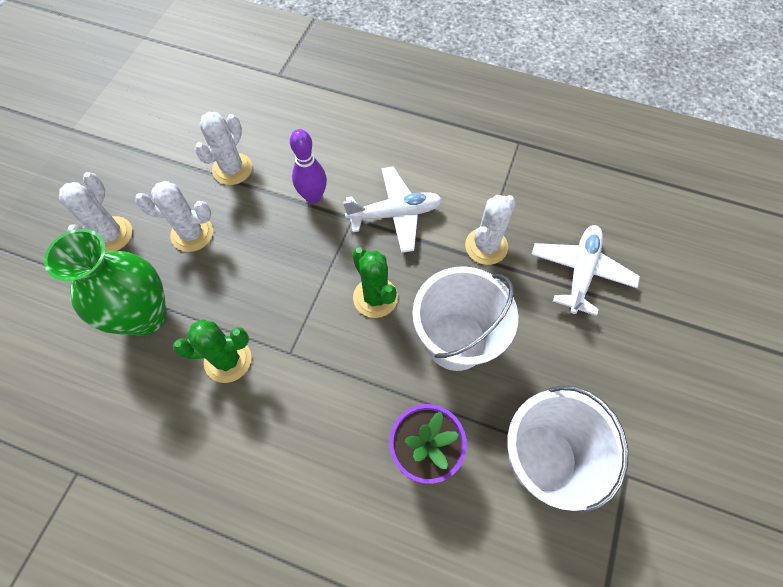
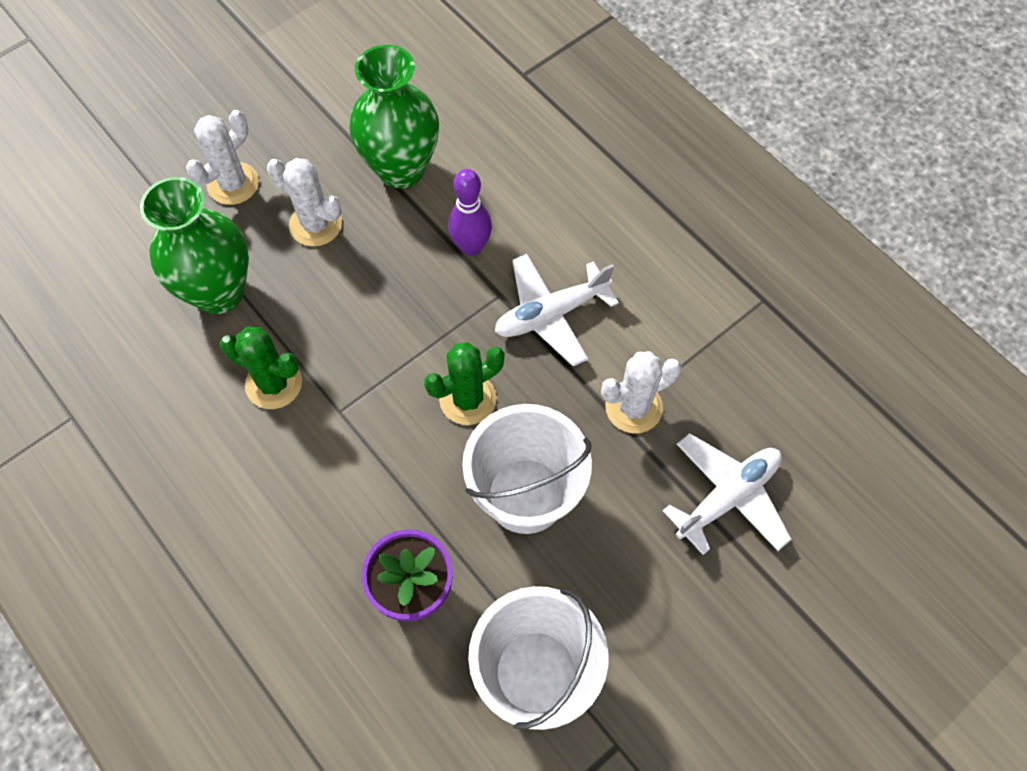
camera: 30 degrees right, 0 degrees up
white cactus [194,112,252,185] -> green vase [349,45,439,189]
white plane [343,167,442,253] -> white plane turned 135 degrees clockwise [495,254,619,366]
green cactus [352,247,398,318] -> green cactus turned 60 degrees clockwise [424,342,504,425]

